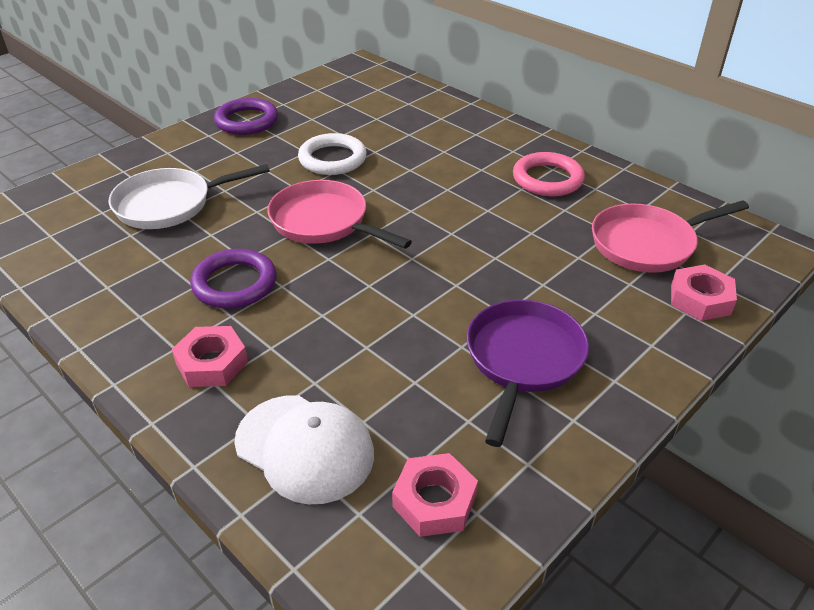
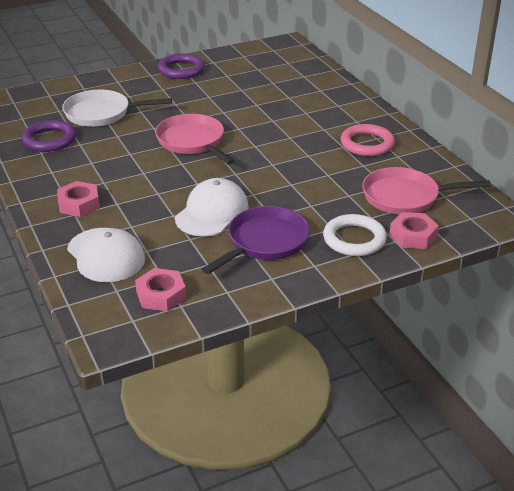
camera: 20 degrees right, 5 degrees down
purple ring [190,249,277,309] -> purple ring moved to [22,120,76,152]
white ring [298,133,367,175] -> white ring moved to [323,214,387,256]
none -> white cap [175,178,249,237]

